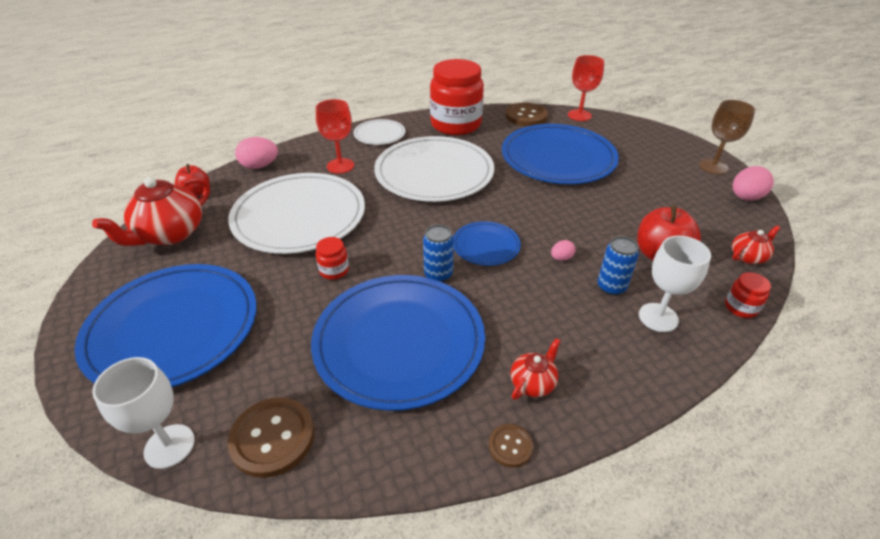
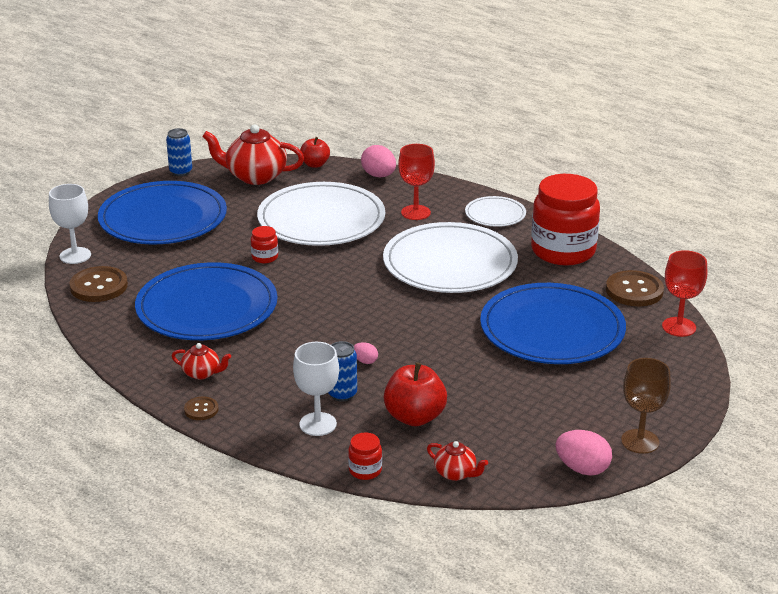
camera: 65 degrees right, 10 degrees down
blue can [423,225,454,282] -> blue can moved to [166,128,192,176]
blue plate [453,221,521,266] -> none
brown button [489,424,533,467] -> brown button moved to [184,396,219,420]

